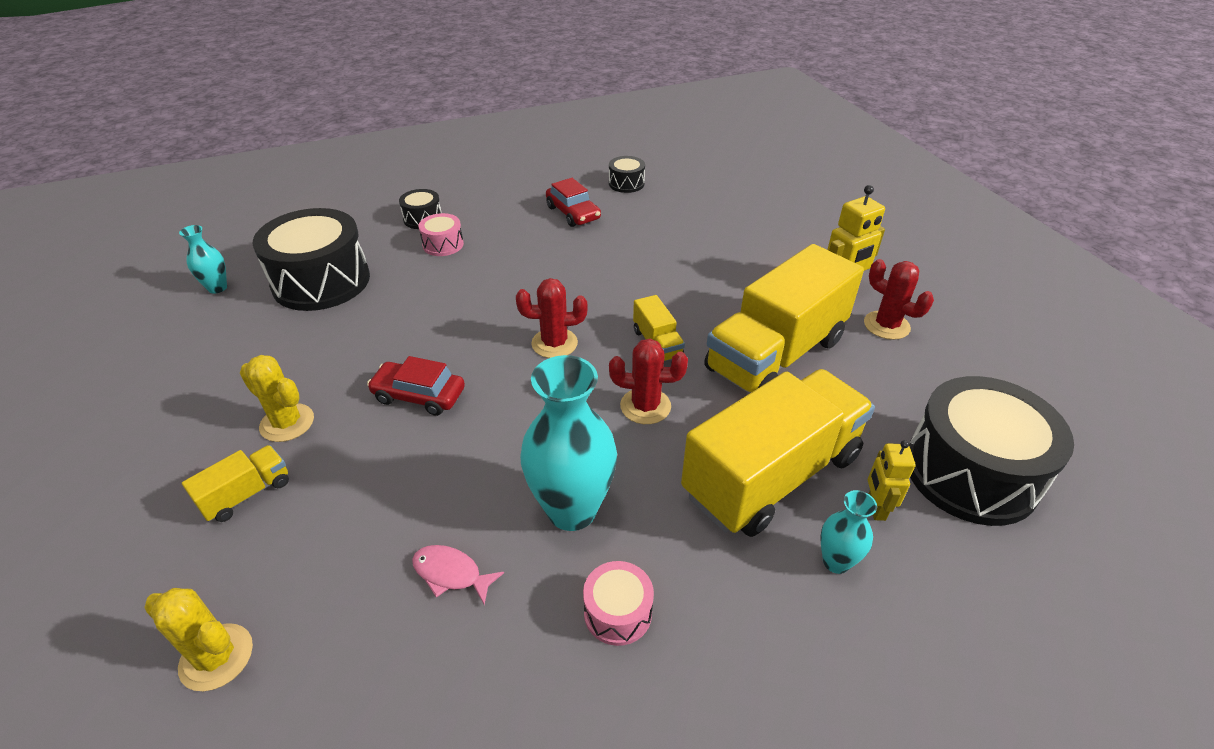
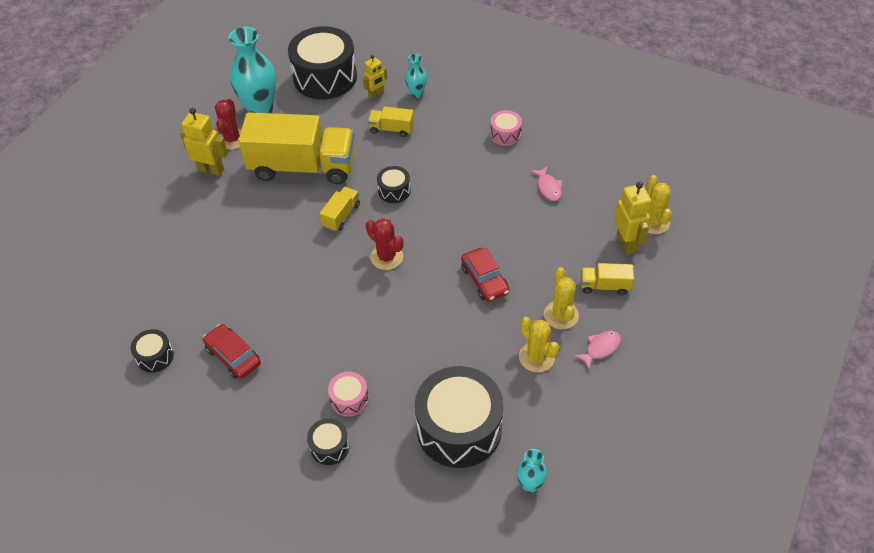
camera: 130 degrees left, 10 degrees up
turquoise vase [520,355,617,531] -> turquoise vase moved to [229,27,276,113]
red car [546,178,601,227] -> red car turned 60 degrees counterclockwise [203,324,261,379]
red cactus [609,339,688,424] -> black drum [377,166,411,203]
yellow truck [681,369,875,537] -> yellow truck [368,107,414,137], size x0.43
none -> yellow cactus [519,317,559,372]
none -> pink fish [574,331,621,369]
none -> yellow robot [614,182,651,254]

